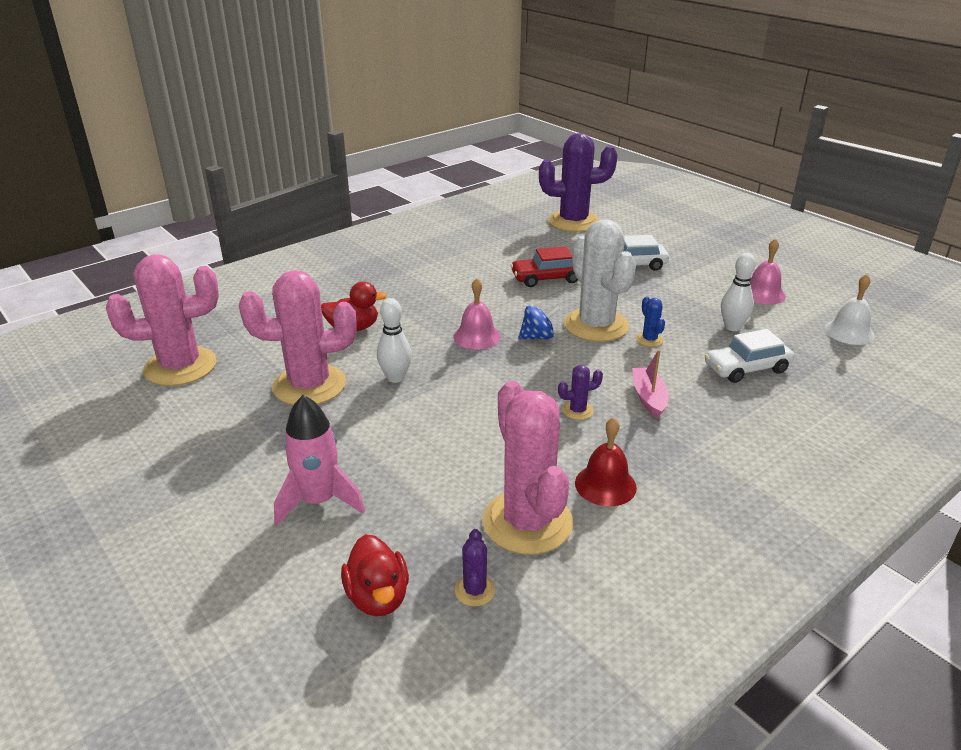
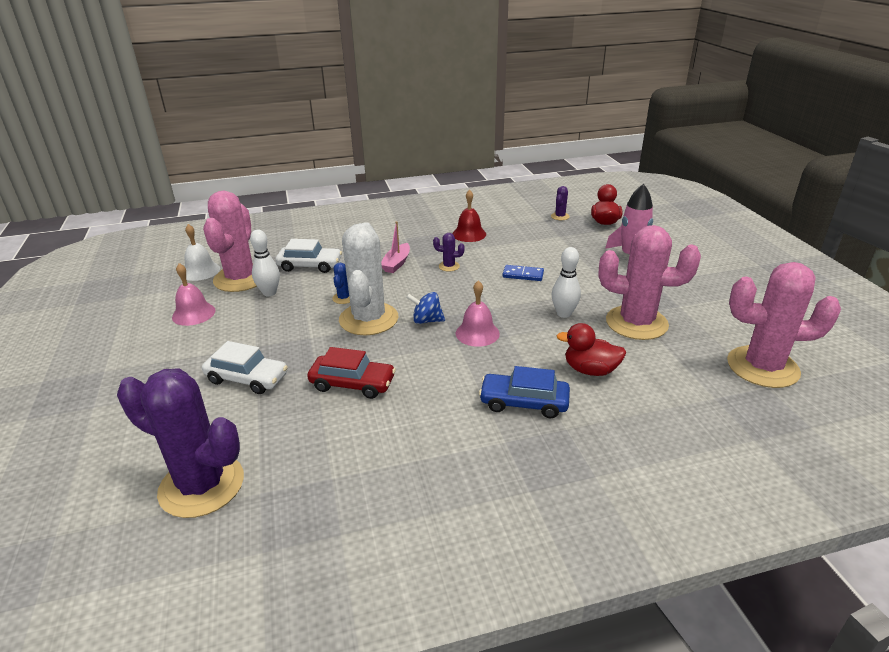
camera: 155 degrees left, 0 degrees up
pink cactus [482,381,573,555] -> pink cactus moved to [203,190,257,292]
none -> blue car [479,366,570,418]
none -> blue domino [503,265,544,281]

